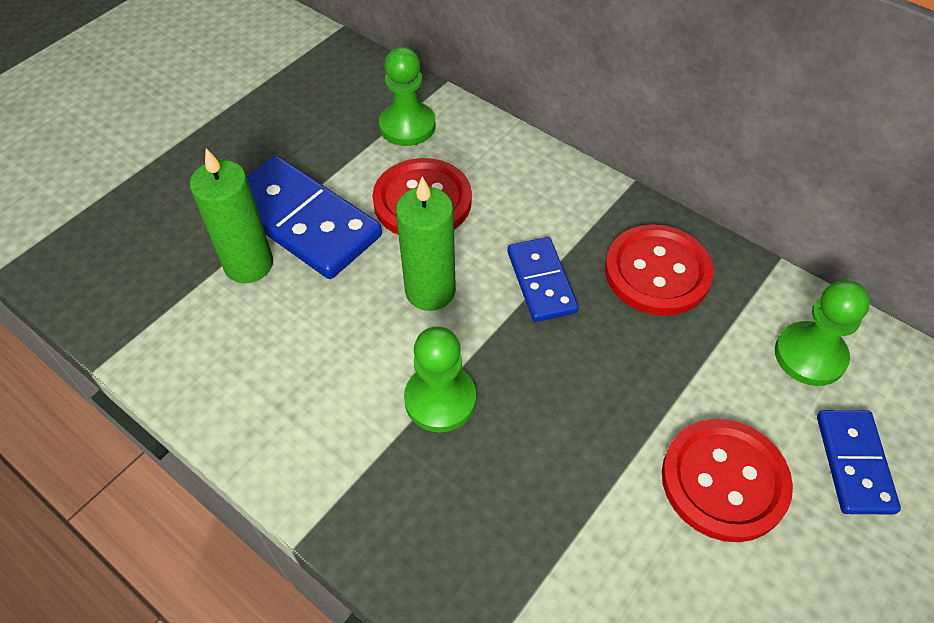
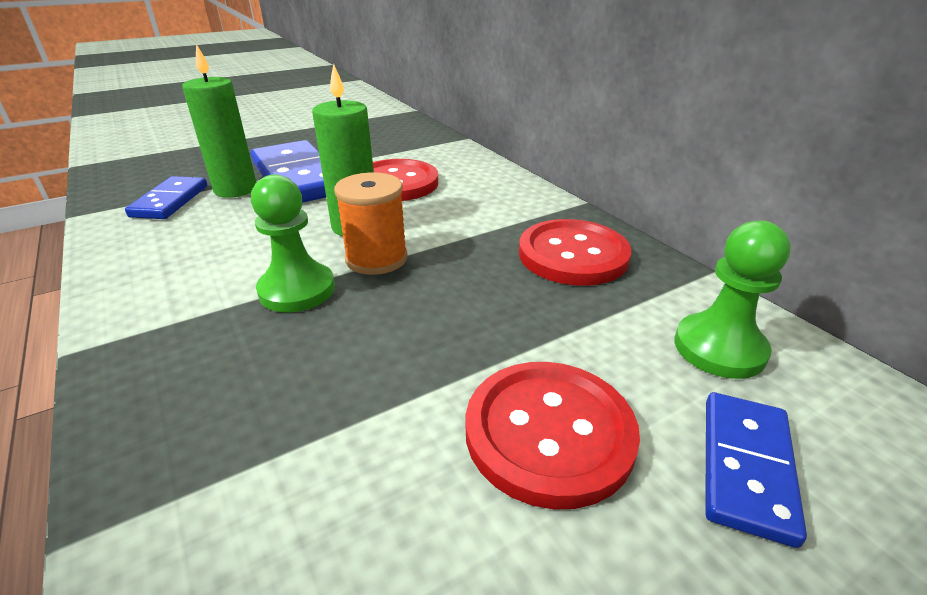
camera: 20 degrees right, 20 degrees down
green pawn [379,47,436,146] -> none
blue domino [507,237,579,322] -> blue domino moved to [125,176,207,219]
none -> orange spool [334,172,408,275]

